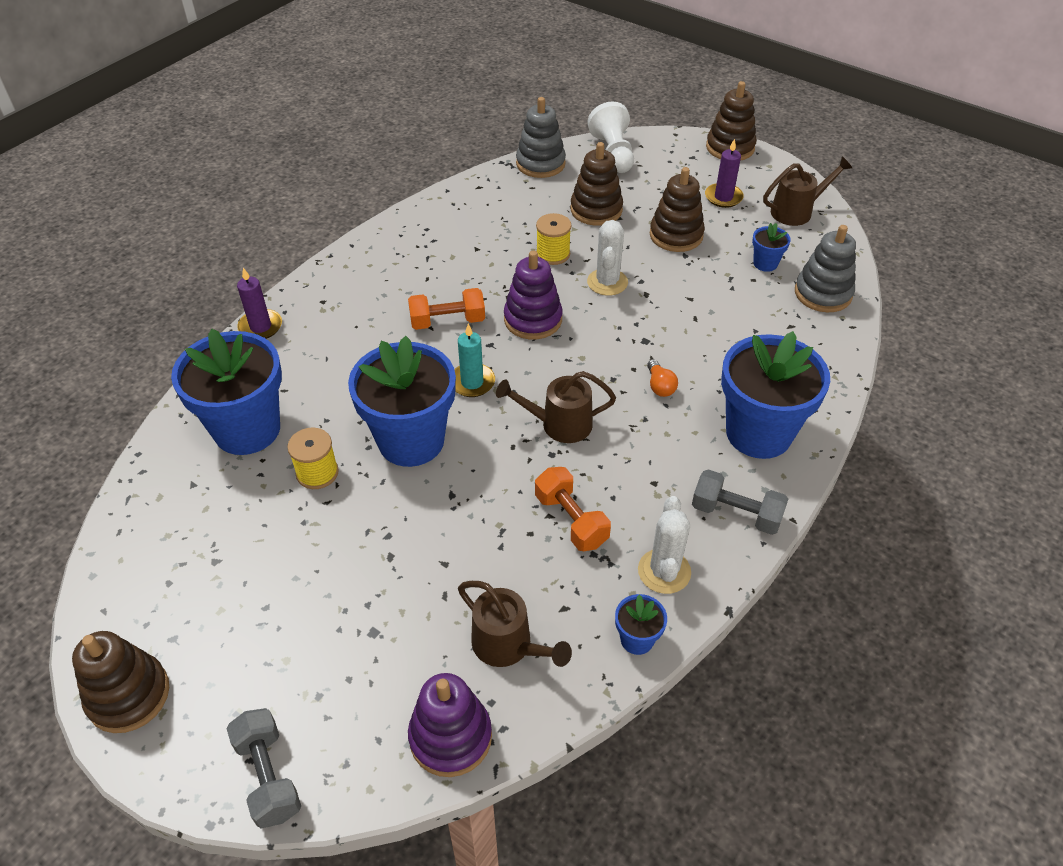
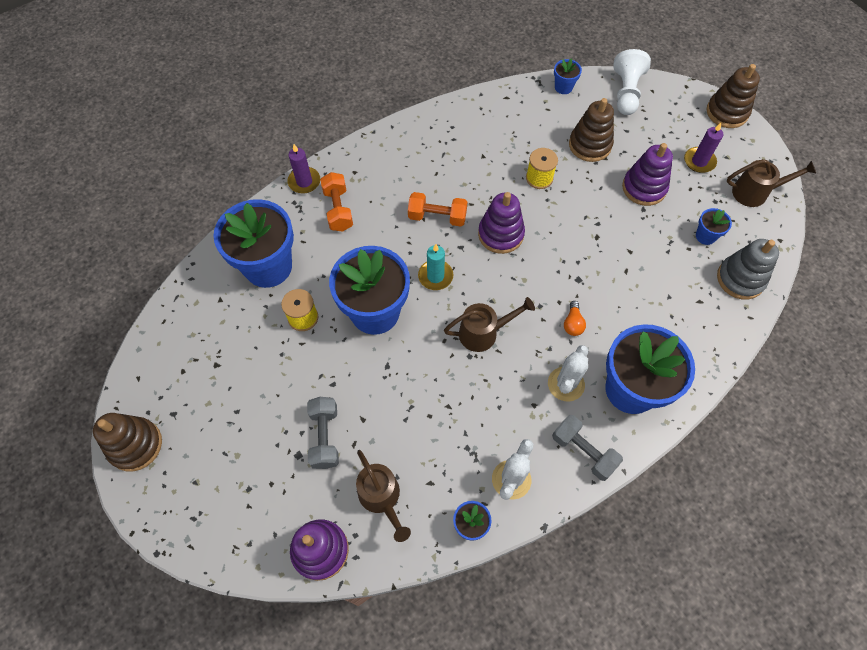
camera: 20 degrees right, 15 degrees up
grey dumbbell [227,708,301,829] -> grey dumbbell moved to [307,397,339,469]
brown watering can [496,371,616,443] -> brown watering can turned 150 degrees clockwise [444,297,535,352]
grey stacking toy [516,97,566,178] -> blue flower pot [554,58,582,94]
orange dumbbell [535,467,611,551] -> orange dumbbell moved to [320,172,353,232]
white cactus [587,220,628,295] -> white cactus moved to [548,345,588,402]
brown stacking toy [650,167,705,252] -> purple stacking toy [622,143,673,206]

